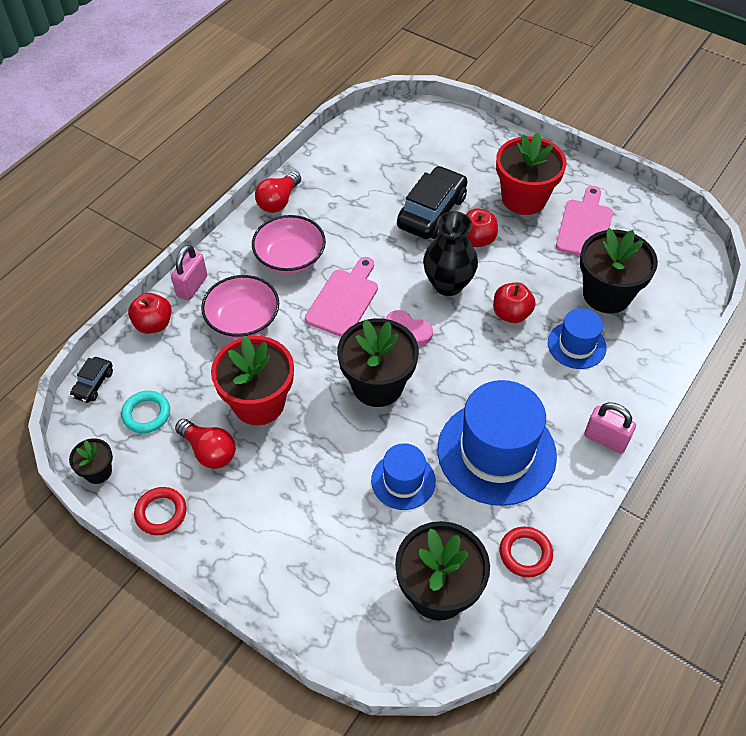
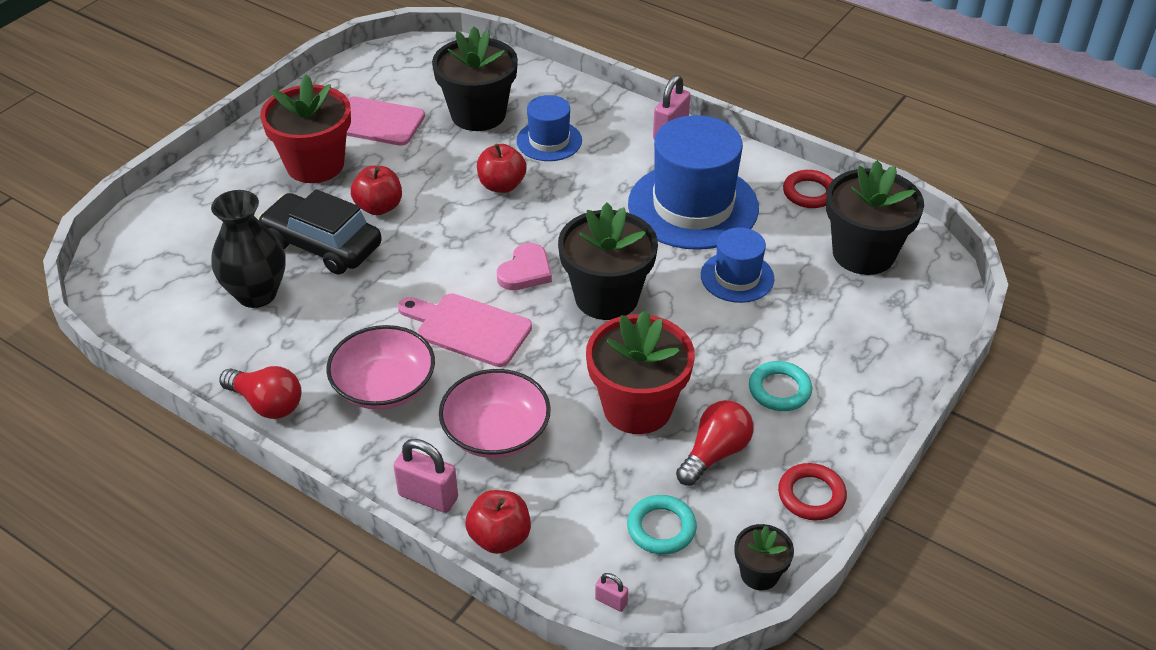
camera: 90 degrees left, 10 degrees down
black car [70,357,113,403] -> pink padlock [595,573,628,612]
black vase [423,211,478,296] -> black vase moved to [211,190,286,308]
none -> turquoise ring [749,361,812,411]

